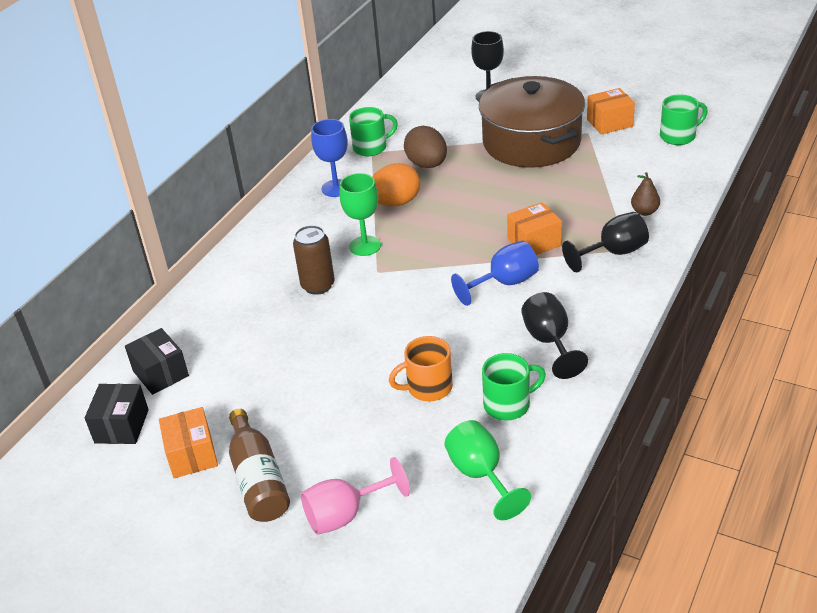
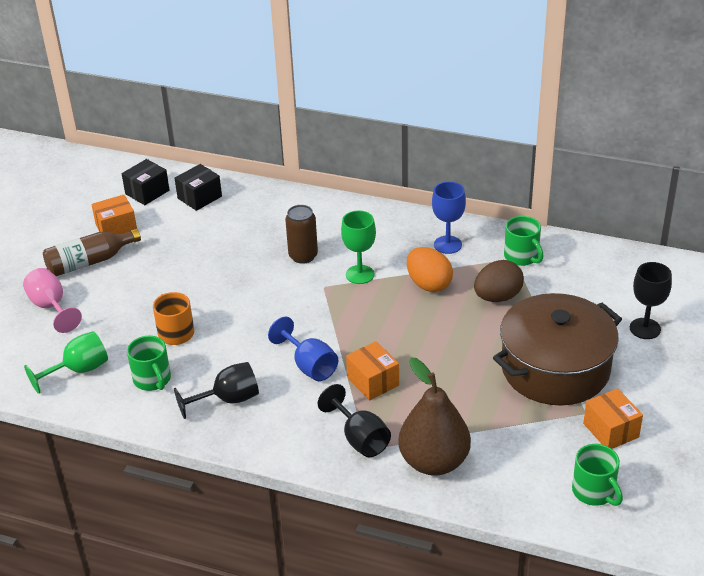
camera: 80 degrees right, 0 degrees up
black box [85,384,149,444] -> black box turned 45 degrees counterclockwise [121,159,170,205]
brown pear [631,172,660,216] -> brown pear [398,357,471,476], size x2.32

